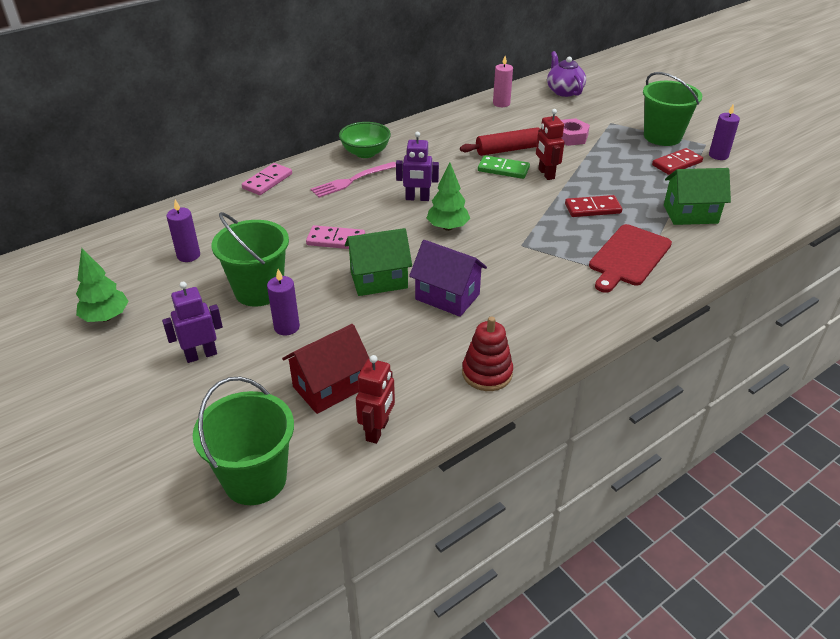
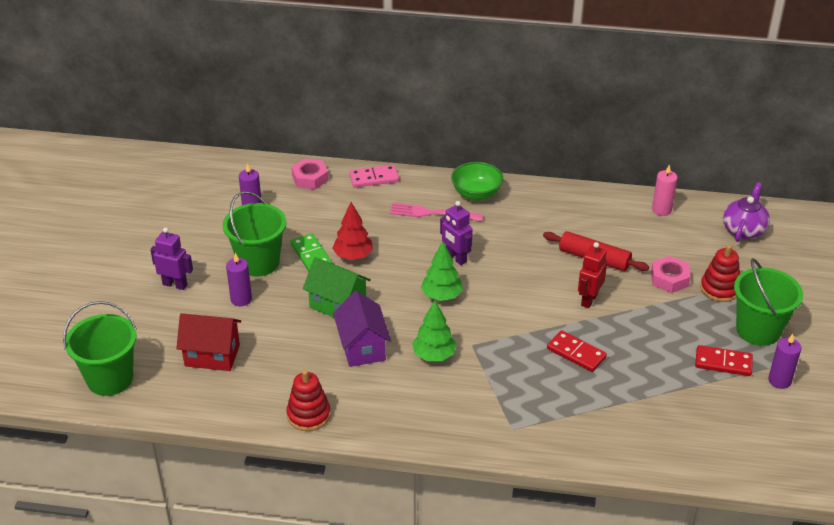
camera: 45 degrees right, 0 degrees up
green tree [76,248,129,322] -> green tree moved to [412,301,457,361]
pink domino [306,225,365,249] -> red tree [332,202,373,260]
red robot [356,355,395,444] -> none
green domino [478,155,530,179] -> green domino moved to [291,234,332,271]
red cutting board [589,224,672,293] -> none
green house [664,168,731,225] -> none
none -> pink nut [291,158,329,190]
none -> red stacking toy [700,245,740,302]

